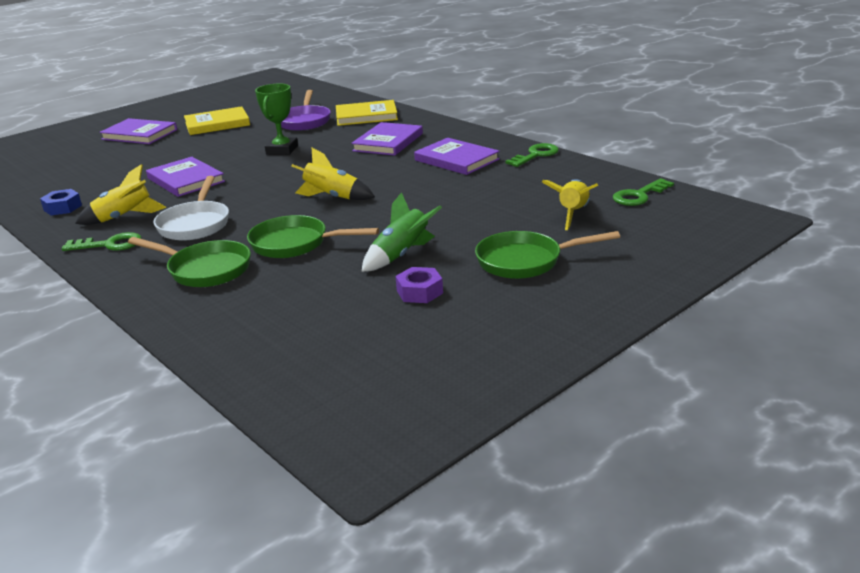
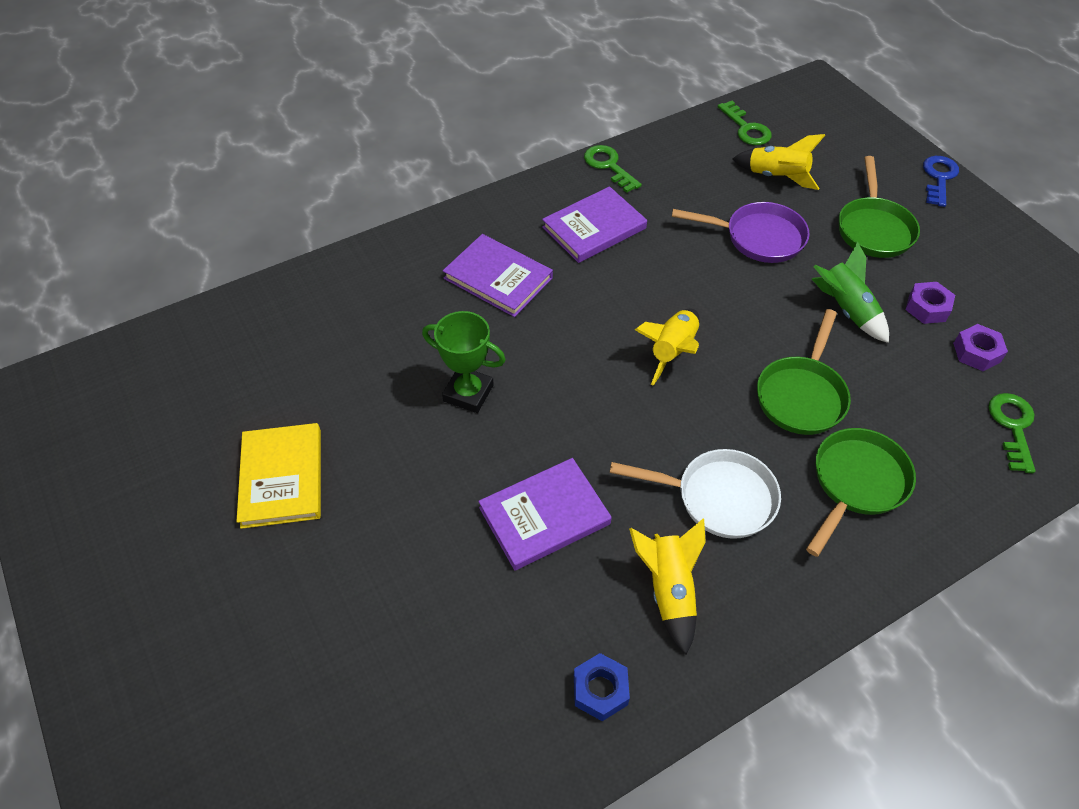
camera: 80 degrees left, 25 degrees up
green key [62,232,142,251] -> green key moved to [989,393,1036,473]
purple book [99,118,177,144] -> none
purple pan [281,90,331,131] -> purple pan moved to [672,202,810,263]
yellow book [336,100,398,126] -> none
none -> blue key [923,156,959,207]
none -> purple nut [953,324,1008,371]

